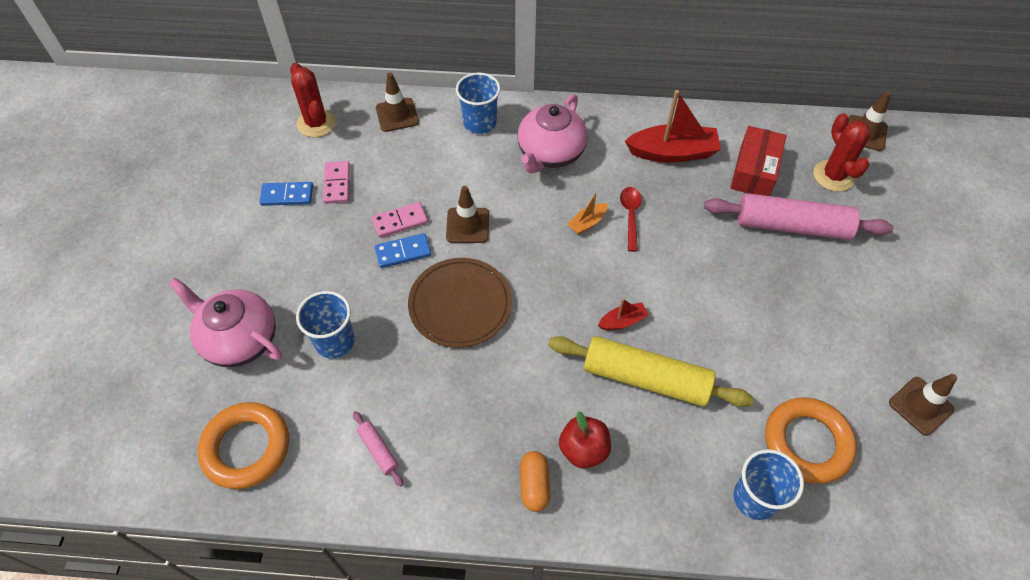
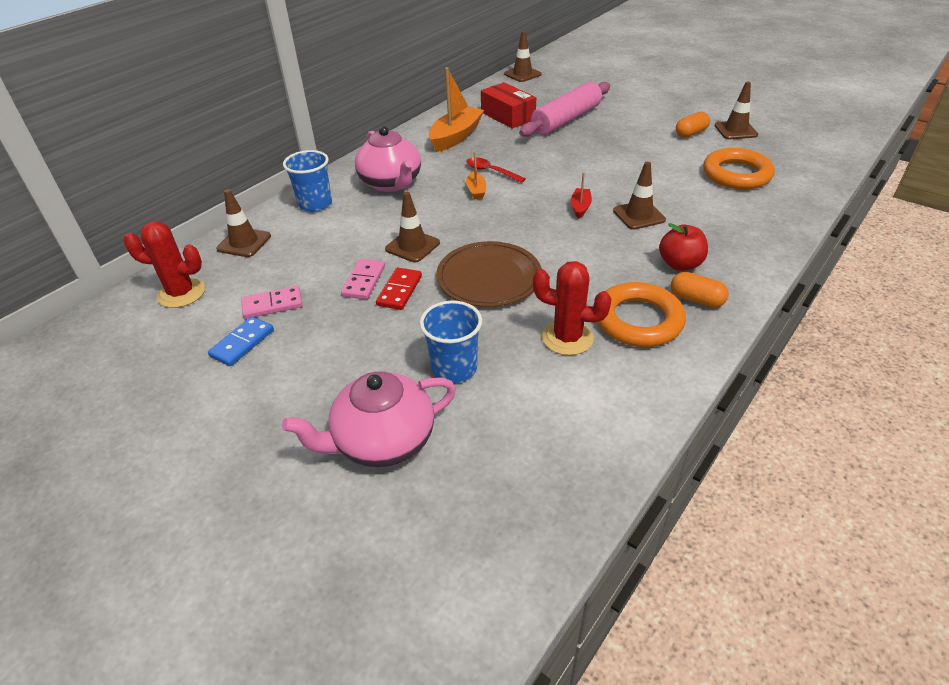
camera: 55 degrees left, 15 degrees down
orange ring [197,402,289,489] -> orange ring moved to [598,282,686,347]
pink domino [323,161,350,204] -> pink domino turned 45 degrees counterclockwise [241,286,303,319]
pink rolling pin [353,411,403,487] -> none
blue domino [375,233,431,268] -> red domino [376,267,422,310]
yellow rolling pin [548,336,754,407] -> brown traffic cone [613,162,666,230]
red boat [625,90,721,163] -> orange boat [429,67,484,152]
blue cup [734,449,804,520] -> none
red cactus [813,113,870,192] -> red cactus moved to [533,261,612,355]
none -> orange capsule [676,112,710,138]

